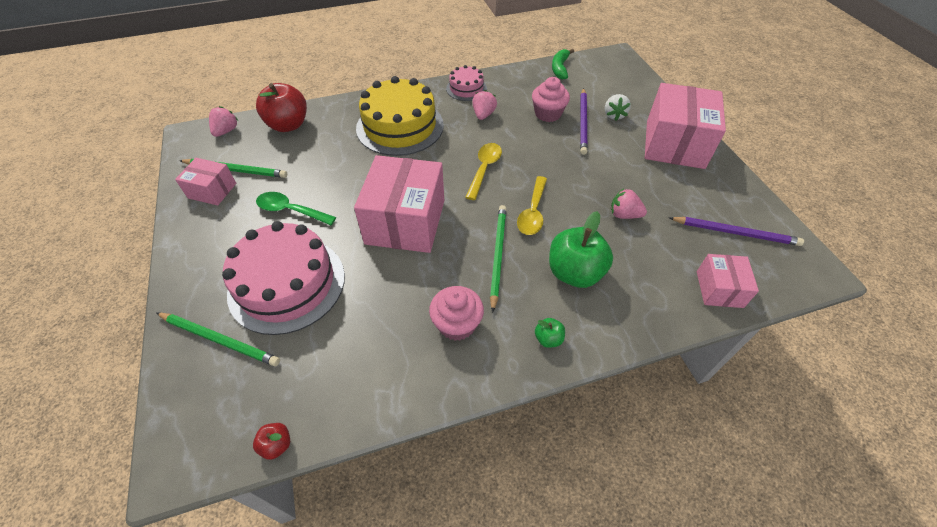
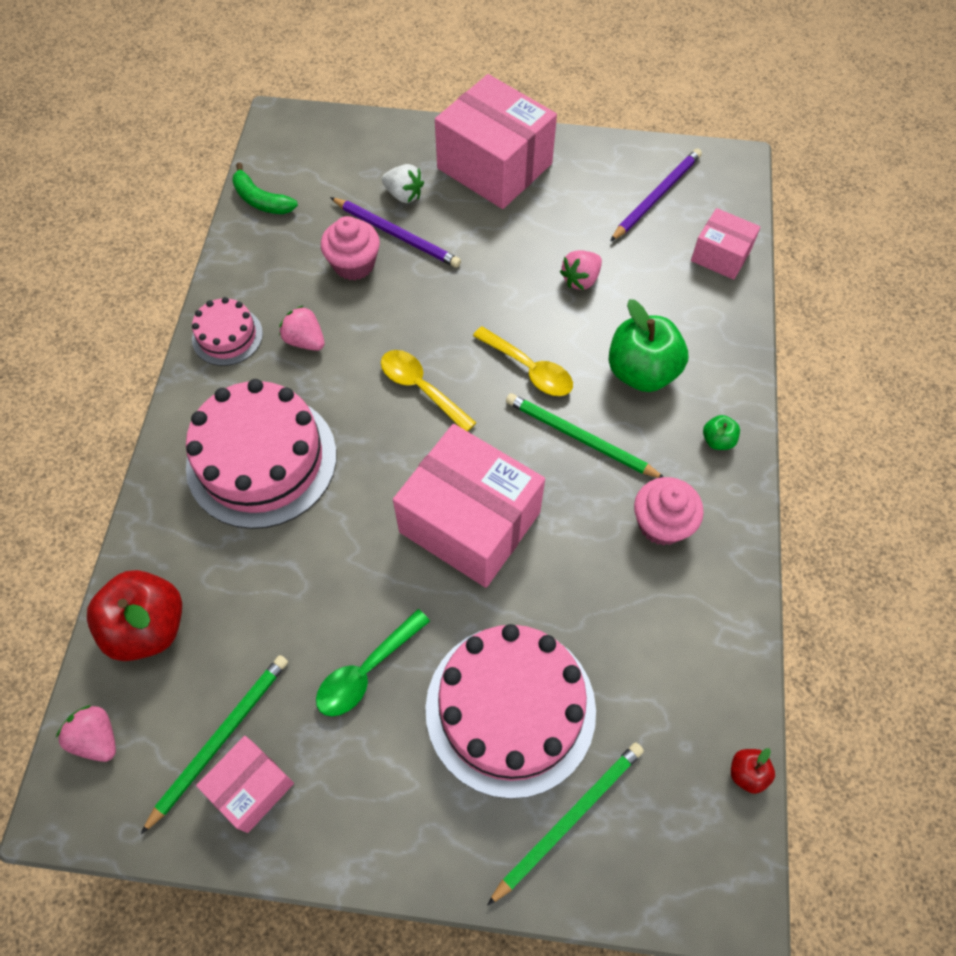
camera: 65 degrees left, 10 degrees up
yellow cake [356,76,444,156] -> pink cake [186,379,337,529]

